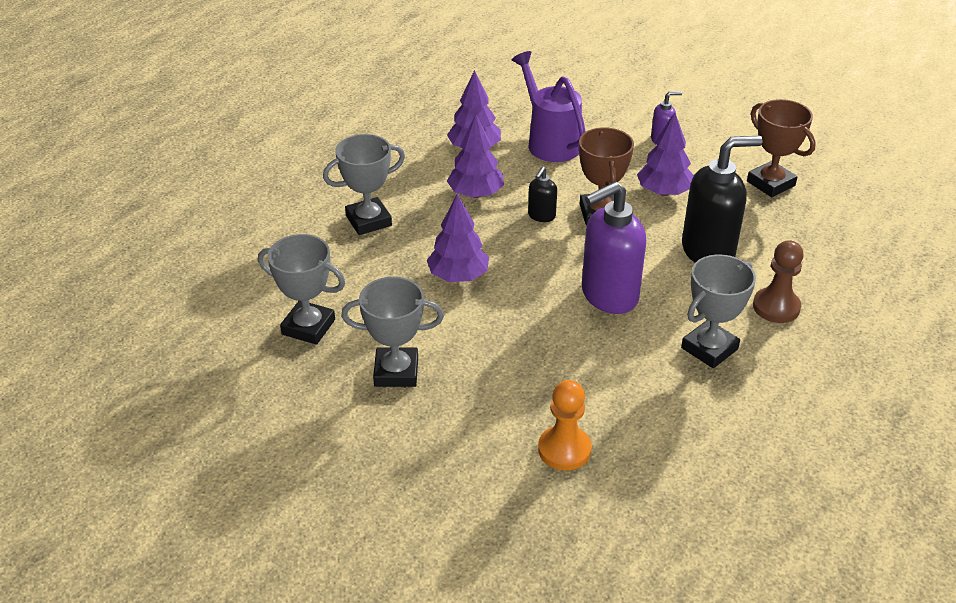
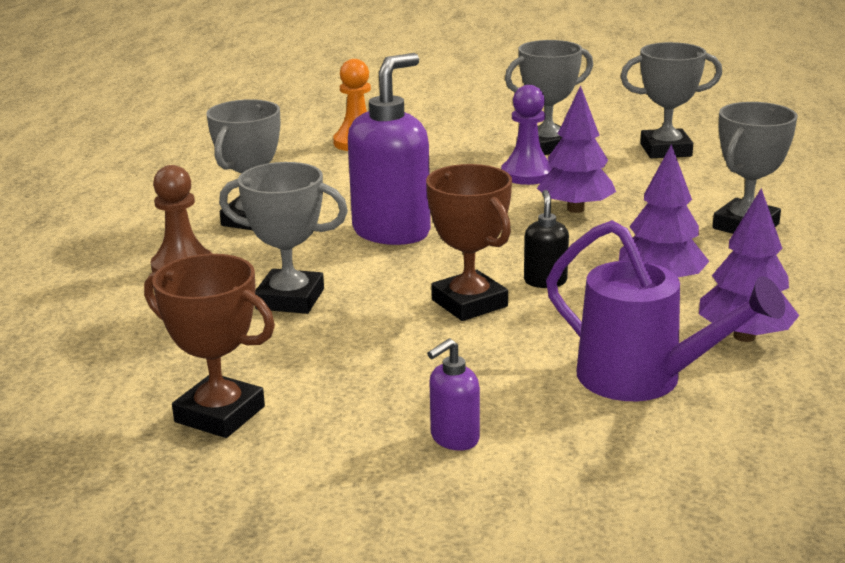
camera: 155 degrees right, 15 degrees down
purple tree [637,112,694,196] -> none
black soap dispenser [682,136,763,263] -> grey trophy [219,162,348,314]
none -> purple pawn [501,85,554,185]

